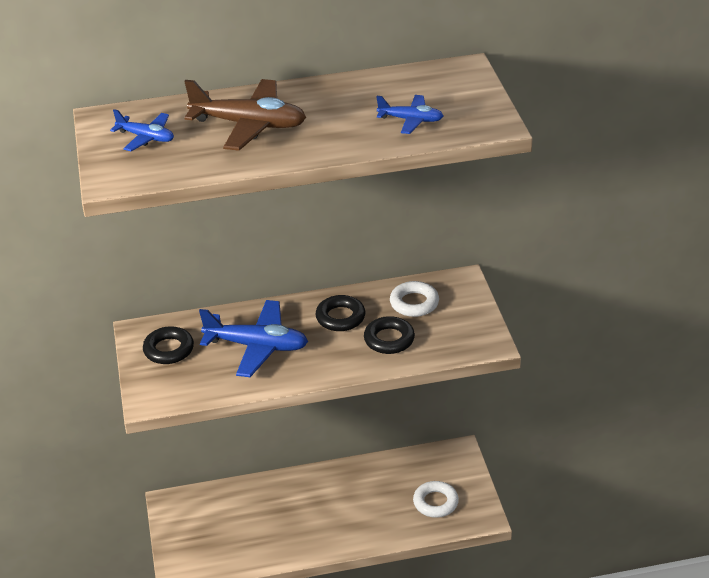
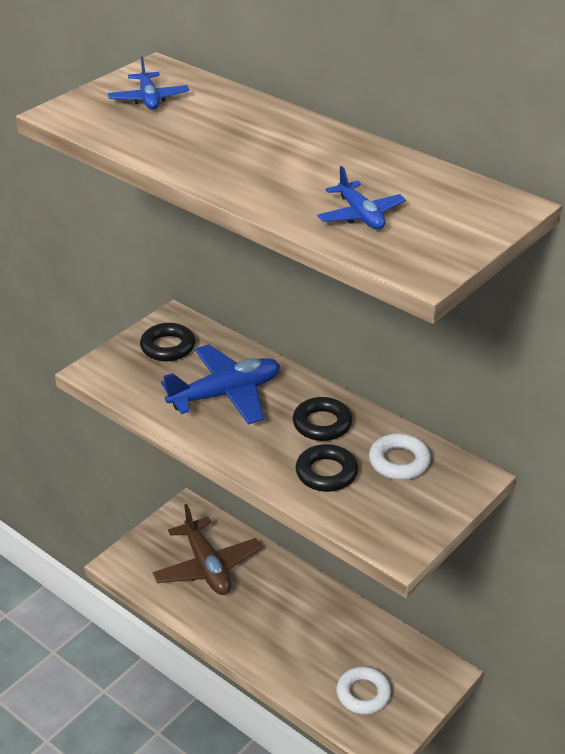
camera: 50 degrees right, 0 degrees up
brown plane [184,79,306,151] -> brown plane moved to [152,504,261,595]
blue plane [199,300,308,377] -> blue plane turned 90 degrees counterclockwise [161,344,280,425]

